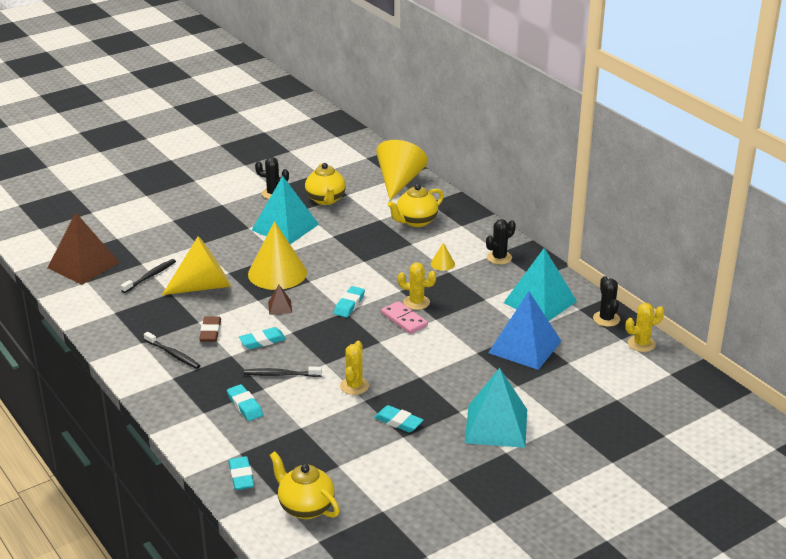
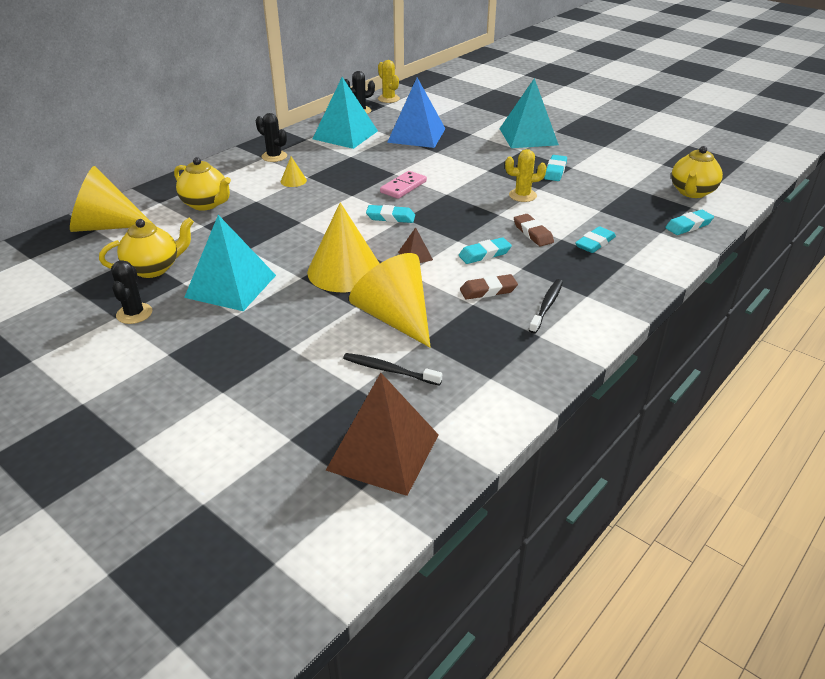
camera: 105 degrees left, 5 degrees up
turquoise eraser [239,327,286,349] -> turquoise eraser turned 75 degrees counterclockwise [459,237,512,264]
black toothbrush [244,366,322,377] -> brown eraser [514,214,554,246]
yellow cactus [398,263,436,310] -> none

